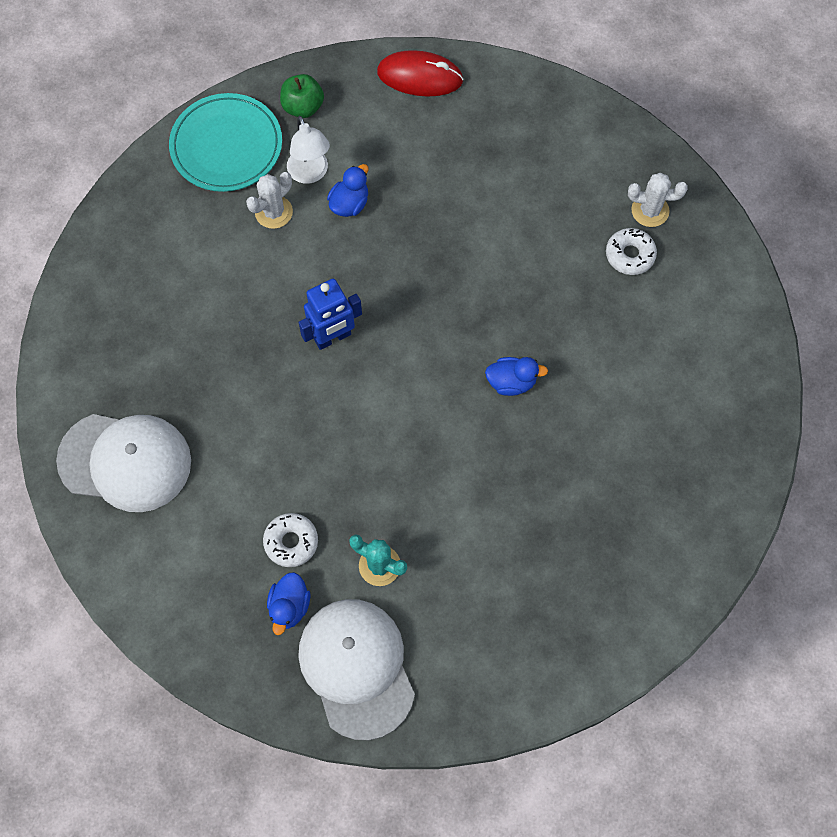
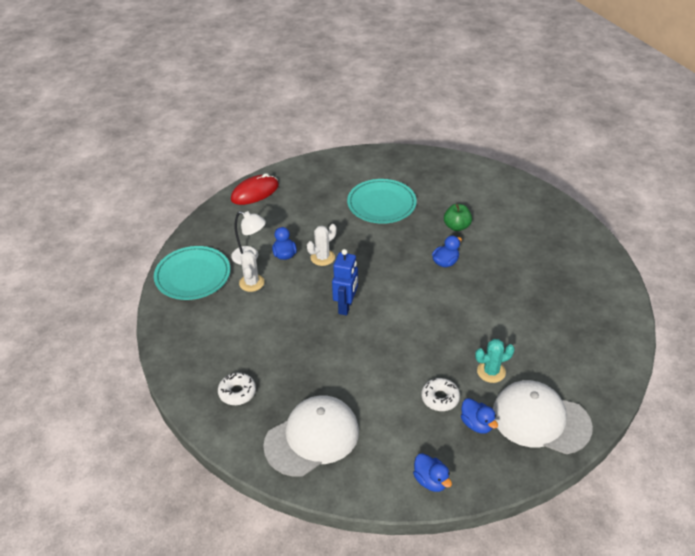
camera: 45 degrees left, 25 degrees down
green apple [280,74,324,118] -> green apple moved to [444,204,472,231]
white donut [606,228,657,275] -> white donut moved to [218,373,256,405]
white cactus [628,173,688,227] -> white cactus moved to [307,224,337,266]
none -> turquoise plate [347,179,417,224]
none -> blue duck [413,453,452,492]

